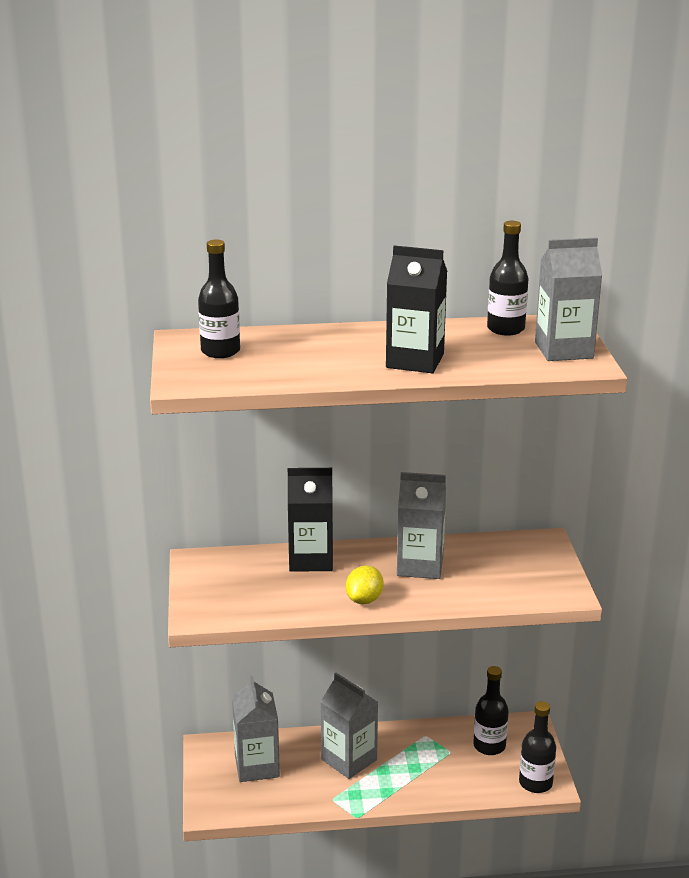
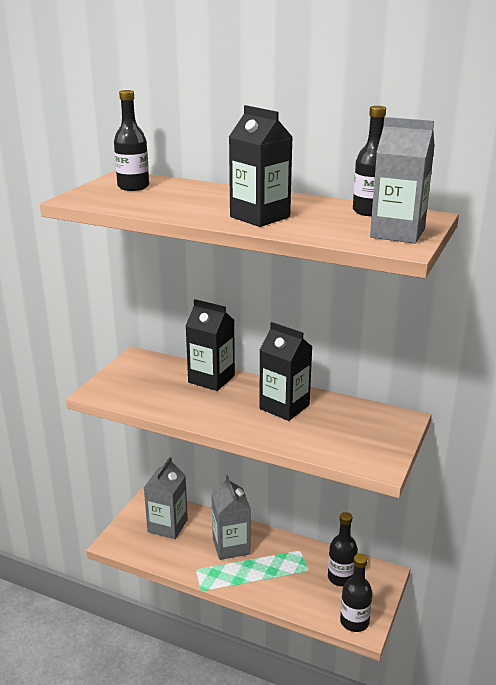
camera: 30 degrees right, 0 degrees up
yellow lemon [346,565,383,604] -> none
grey carton [397,472,446,579] -> black carton [259,322,312,421]

